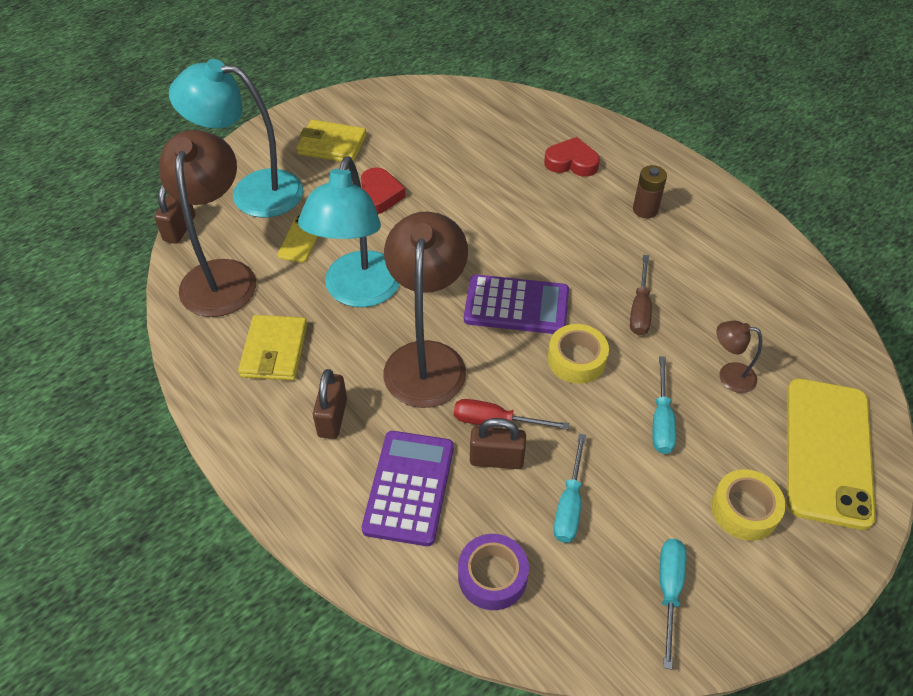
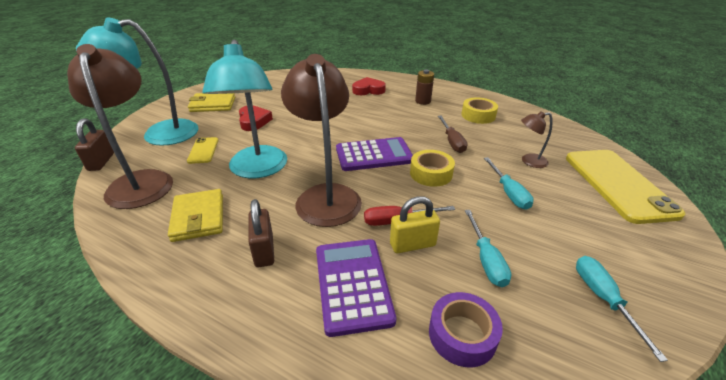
camera: 20 degrees left, 15 degrees down
brown padlock [470,418,526,469] -> yellow padlock [390,196,440,253]
yellow tape [711,469,786,541] -> yellow tape moved to [461,97,498,124]

